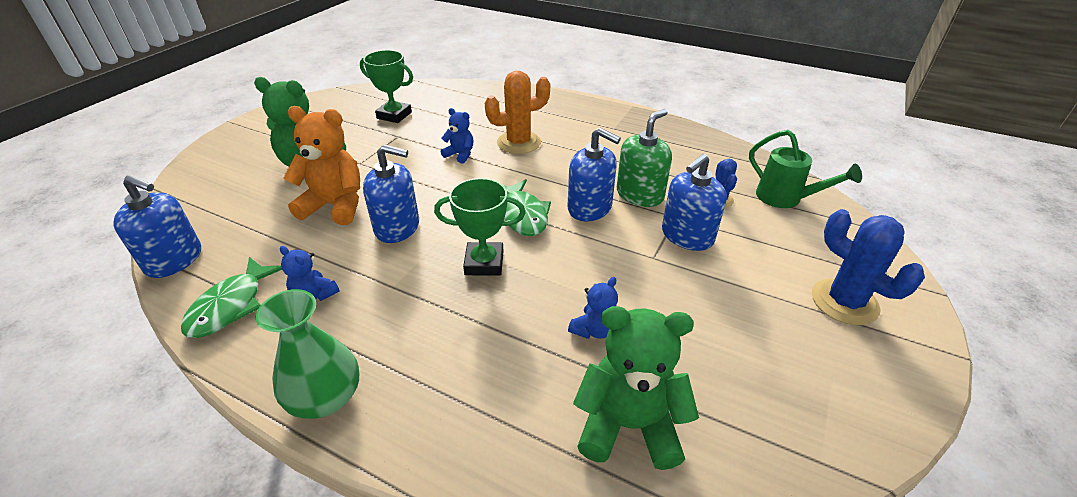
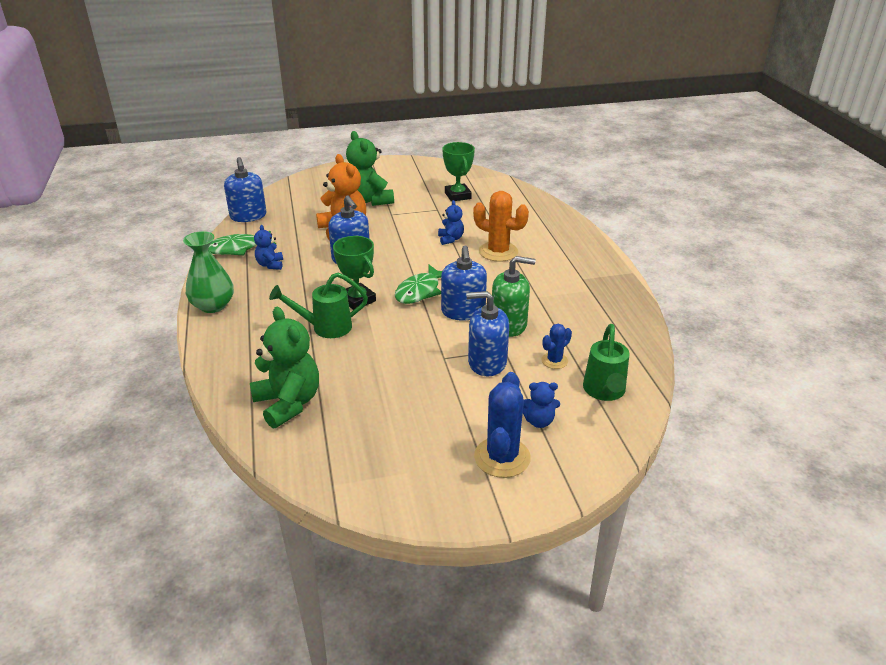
camera: 50 degrees right, 5 degrees down
blue teddy bear [568,277,618,339] -> blue teddy bear moved to [523,382,560,428]
none -> green watering can [269,273,368,338]

